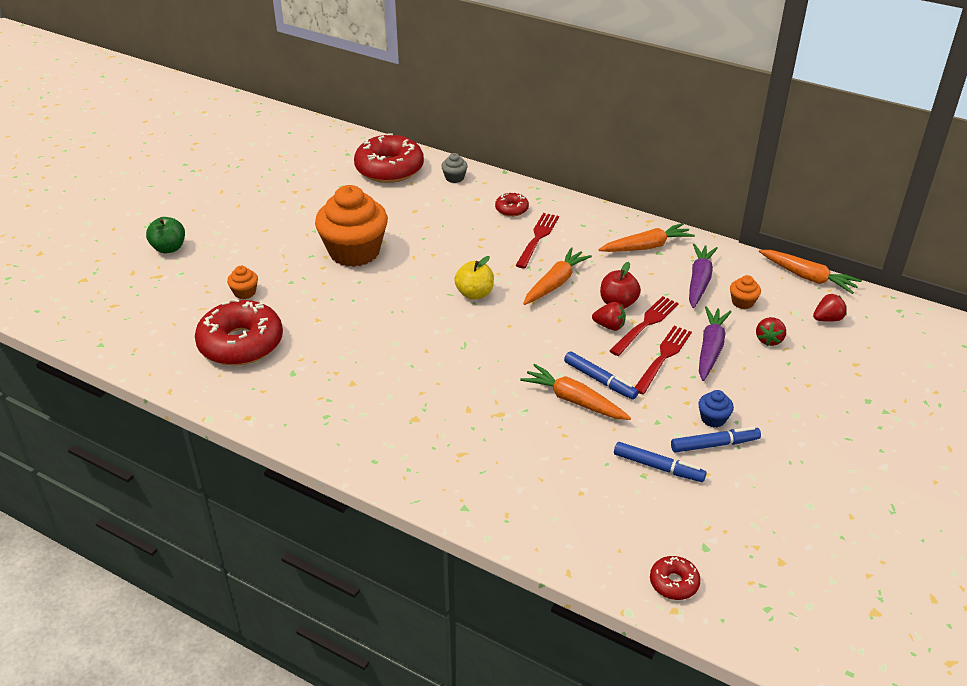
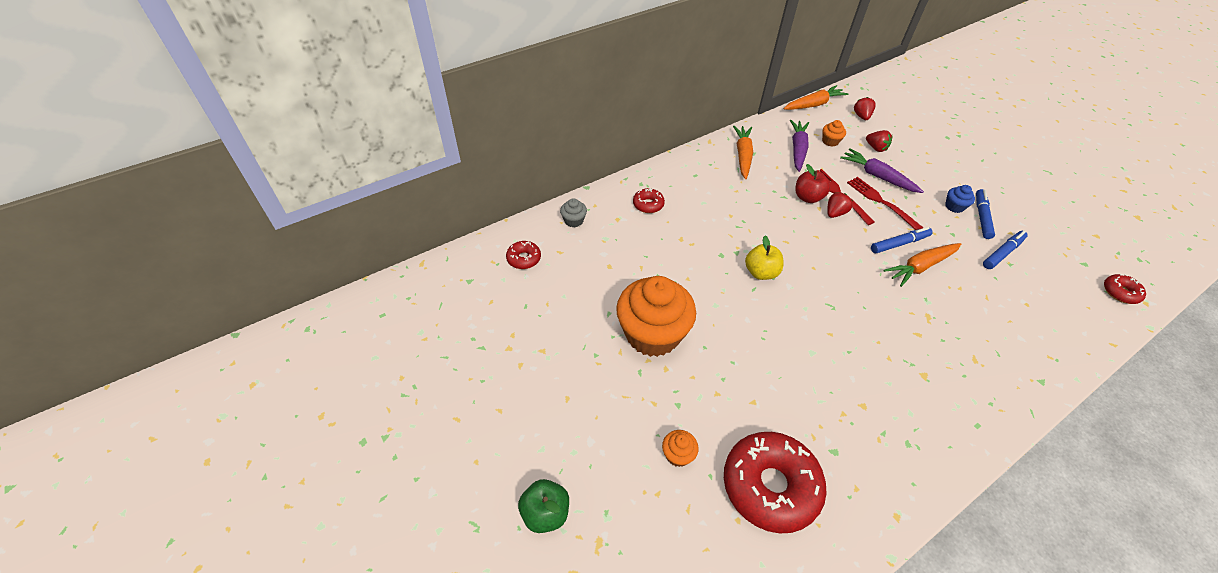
camera: 65 degrees left, 10 degrees up
red donut [354,134,424,183] -> red donut [506,241,541,269], size x0.46
red fork [515,213,559,268] -> none
orange carrot [523,247,592,305] -> none
purple carrot [689,244,718,308] -> purple carrot turned 60 degrees clockwise [790,120,809,172]

